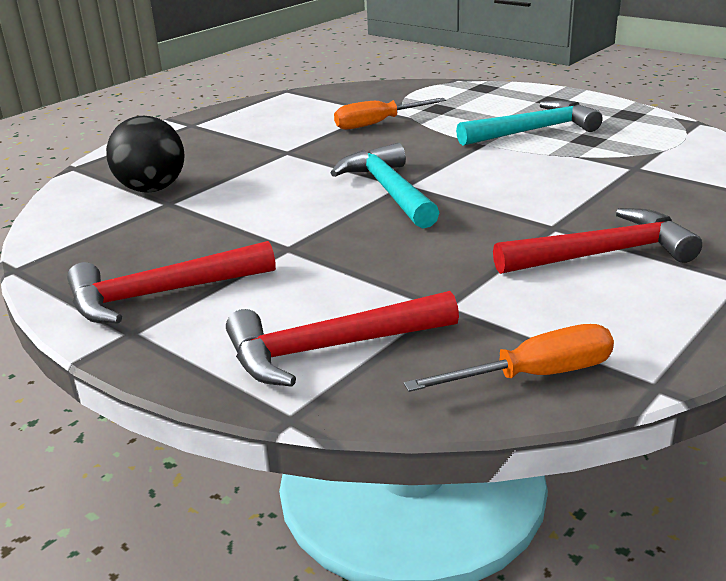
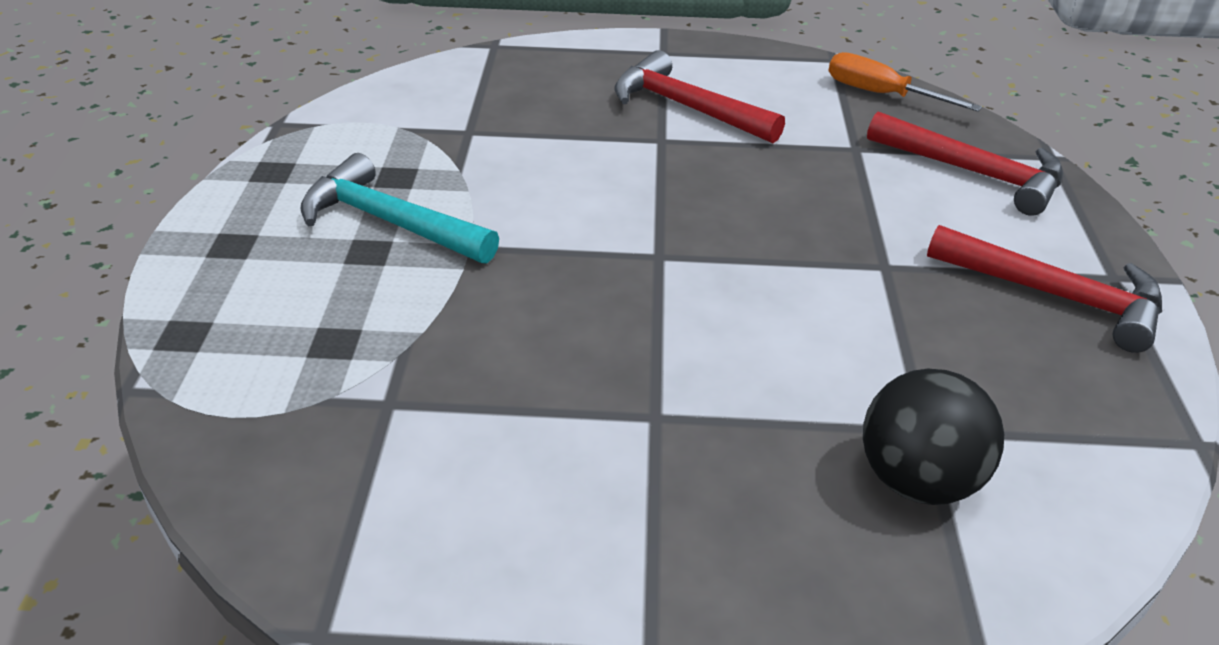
camera: 130 degrees left, 10 degrees up
turquoise hammer [331,143,439,229] -> none
orange screwdriver [334,98,446,130] -> none

